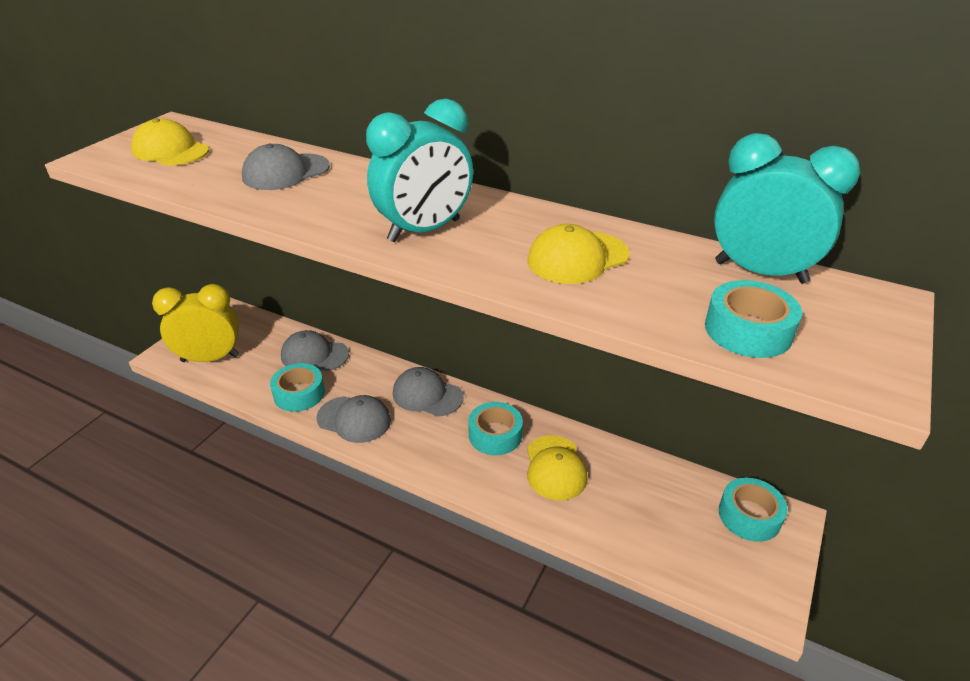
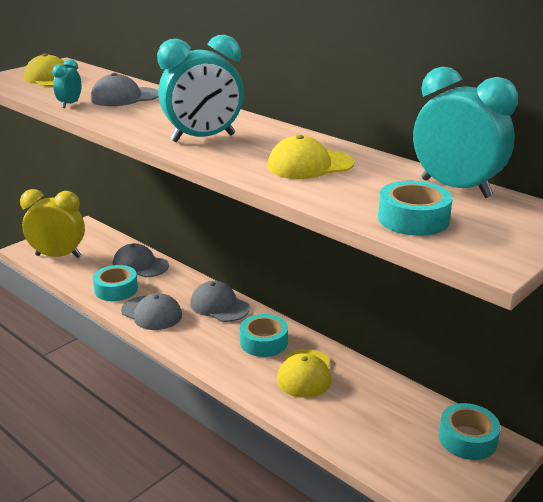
camera: 15 degrees right, 10 degrees down
none -> turquoise clock [52,59,81,108]

